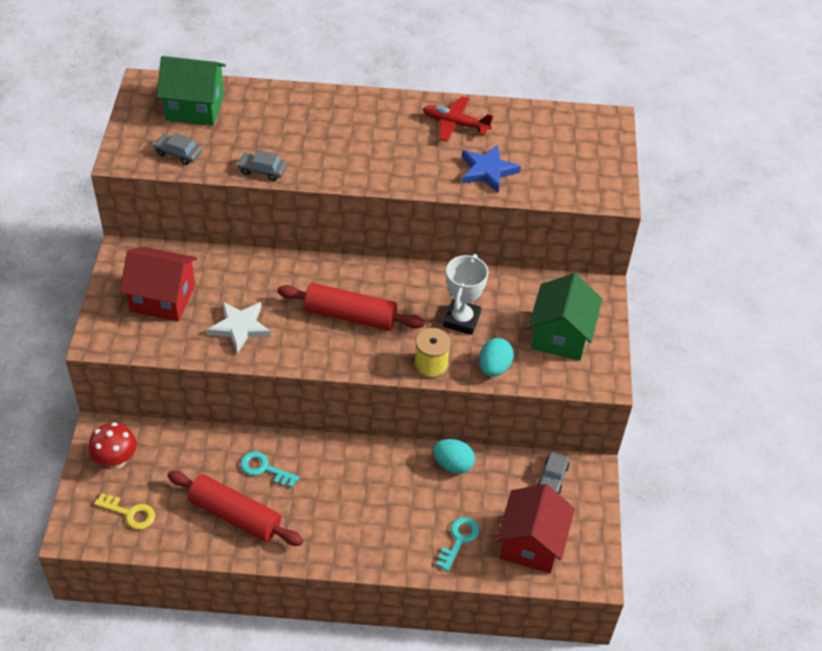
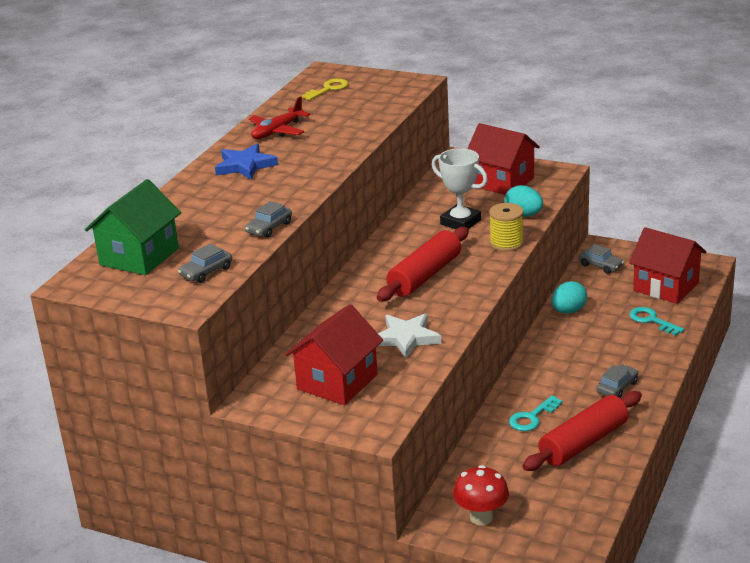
camera: 65 degrees left, 20 degrees down
yellow key [94,493,155,529] -> yellow key moved to [302,78,348,100]
blue star [462,145,521,193] -> blue star moved to [215,144,278,179]
green house [528,273,602,361] -> red house [467,123,540,195]
none -> grey car [596,364,638,398]

